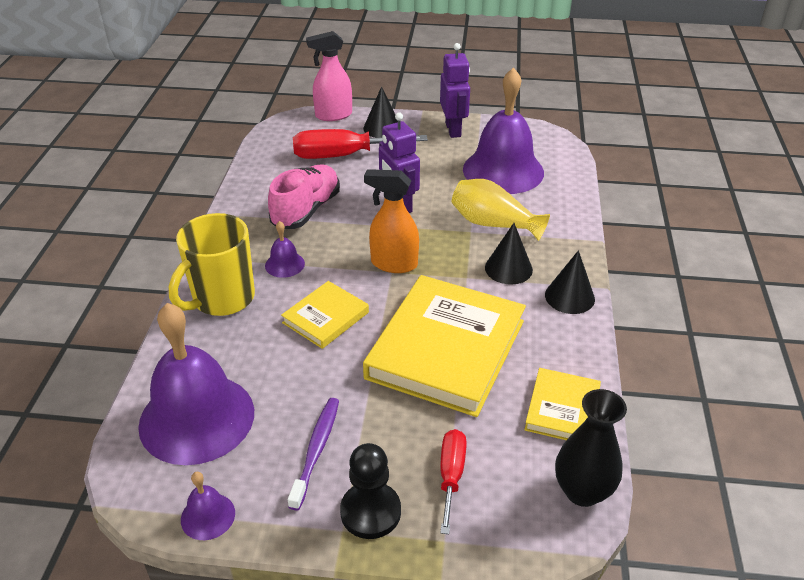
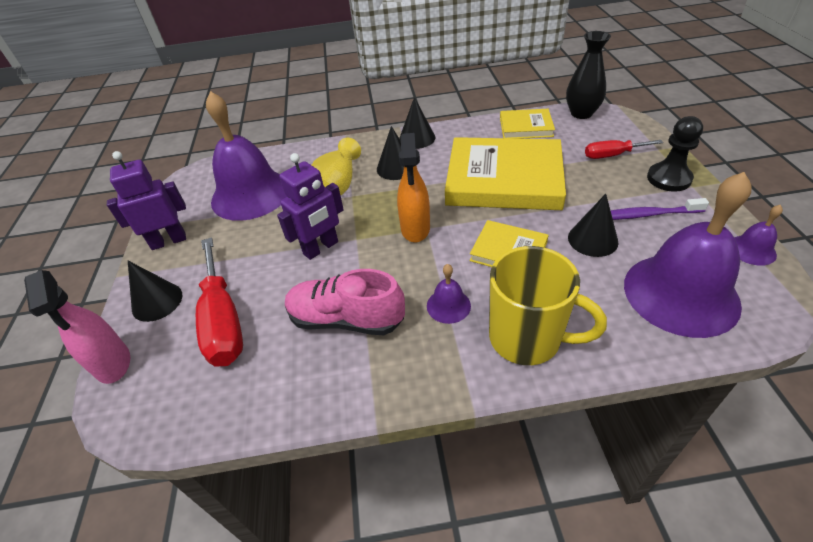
camera: 100 degrees left, 5 degrees up
none -> black cone [568,194,619,257]

